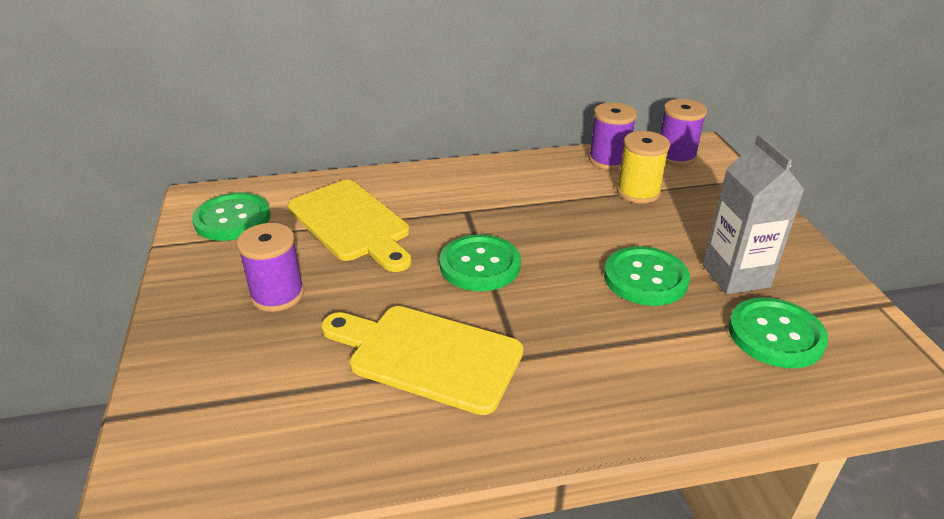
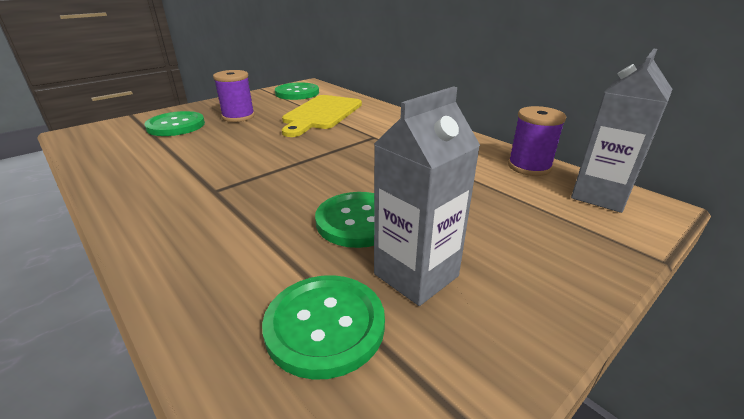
camera: 60 degrees right, 5 degrees down
yellow cutting board [321,306,524,415] -> none
green button [439,234,521,291] -> green button moved to [144,111,205,136]
yellow spool [616,131,670,204] -> none
purple spool [660,99,707,166] -> grey carton [571,49,672,213]

